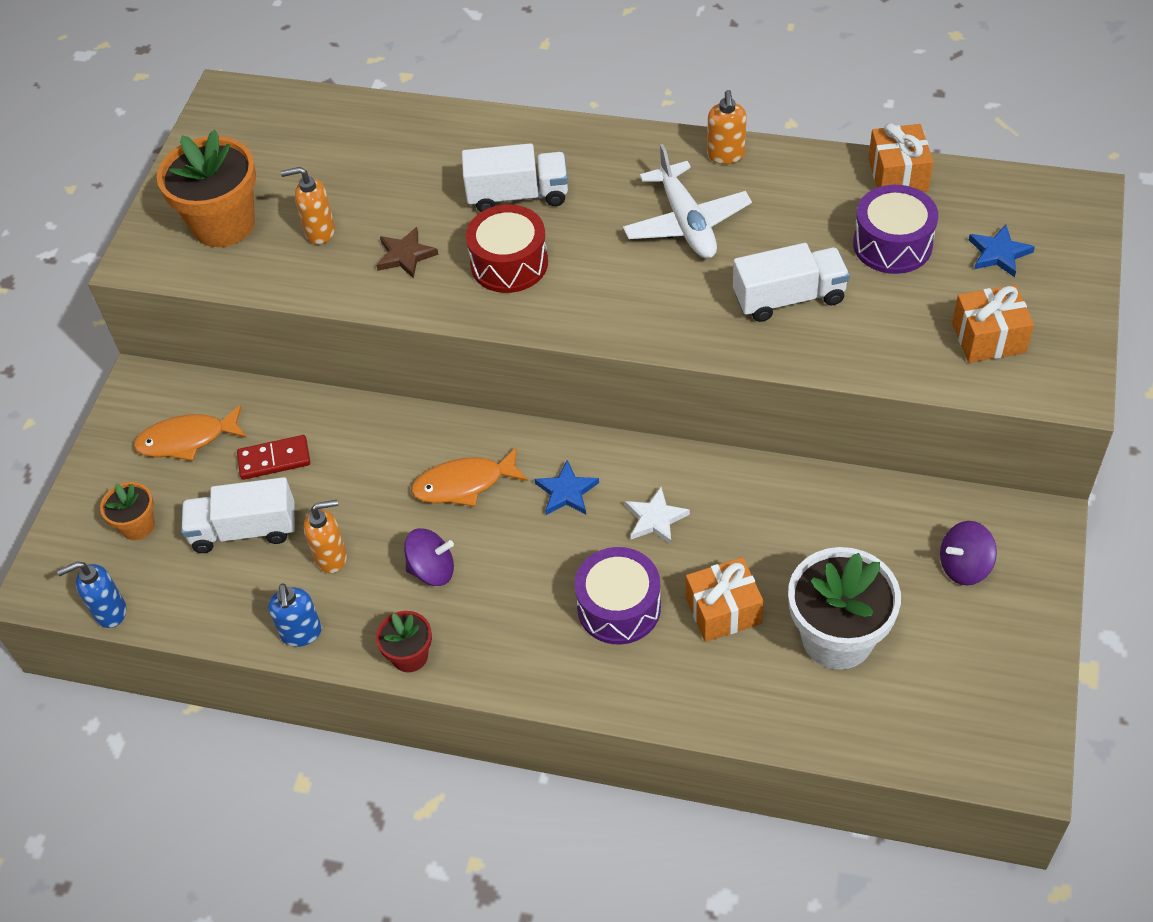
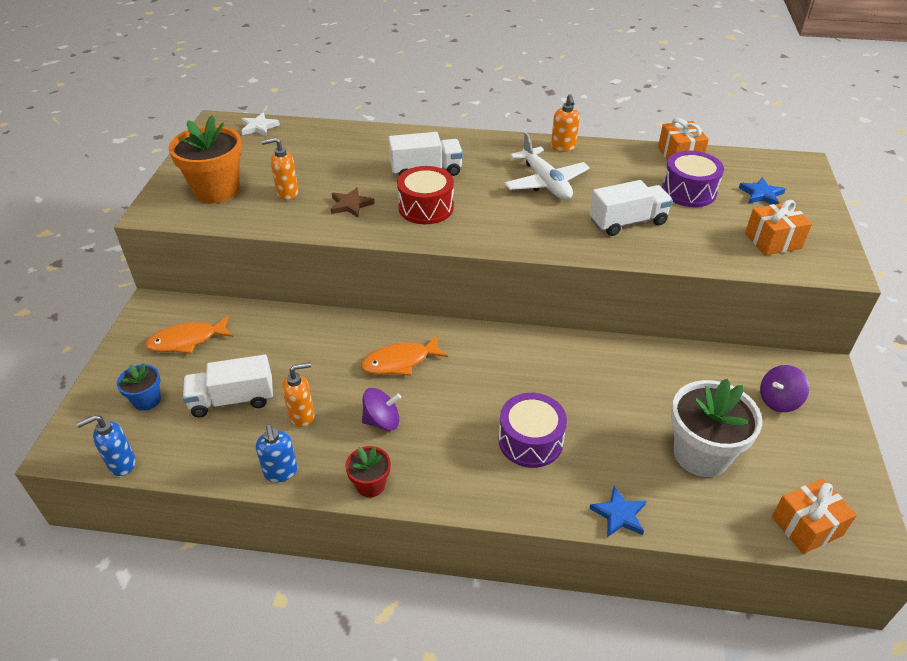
camera: 10 degrees left, 10 degrees down
orange flower pot [100,482,155,540] -> blue flower pot [117,363,161,411]
red domino [237,435,310,480] -> none
blue star [535,460,599,515] -> blue star moved to [589,486,646,537]
white star [625,487,690,544] -> white star moved to [241,113,280,136]
orange gift [686,557,764,642] -> orange gift moved to [772,479,857,554]

